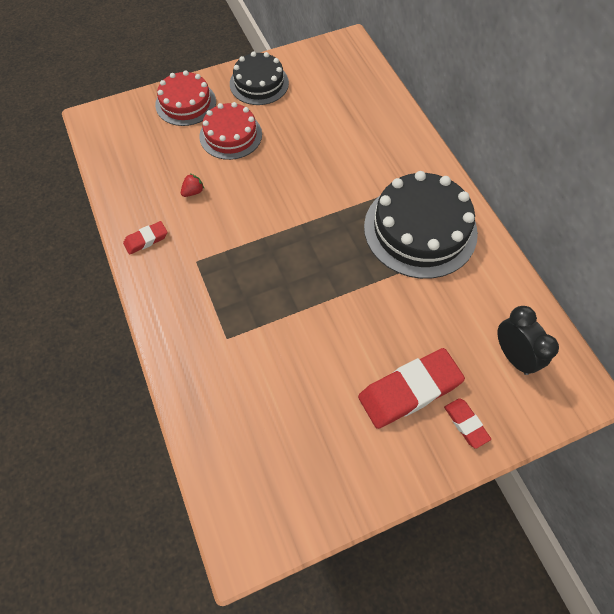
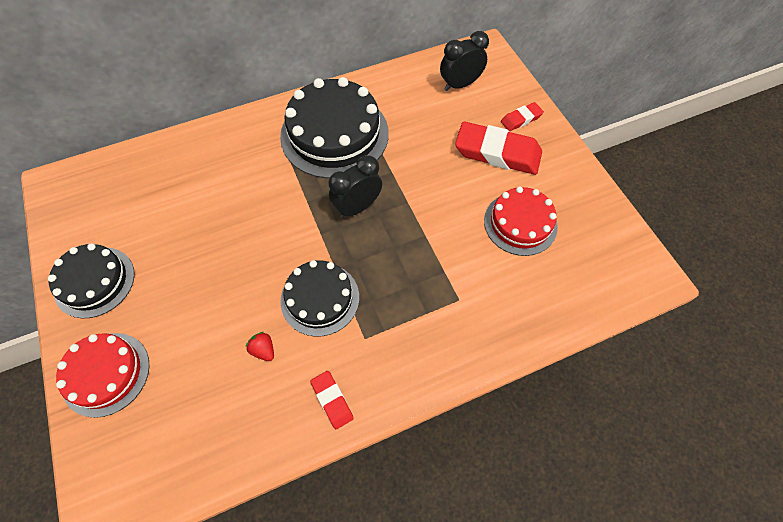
camera: 90 degrees left, 0 degrees up
red cake [199,102,262,160] -> red cake moved to [484,186,558,256]
red eraser [358,348,465,429] -> red eraser turned 45 degrees counterclockwise [455,122,542,175]
none -> black cake [280,260,359,337]
none -> black clock [328,155,382,218]

